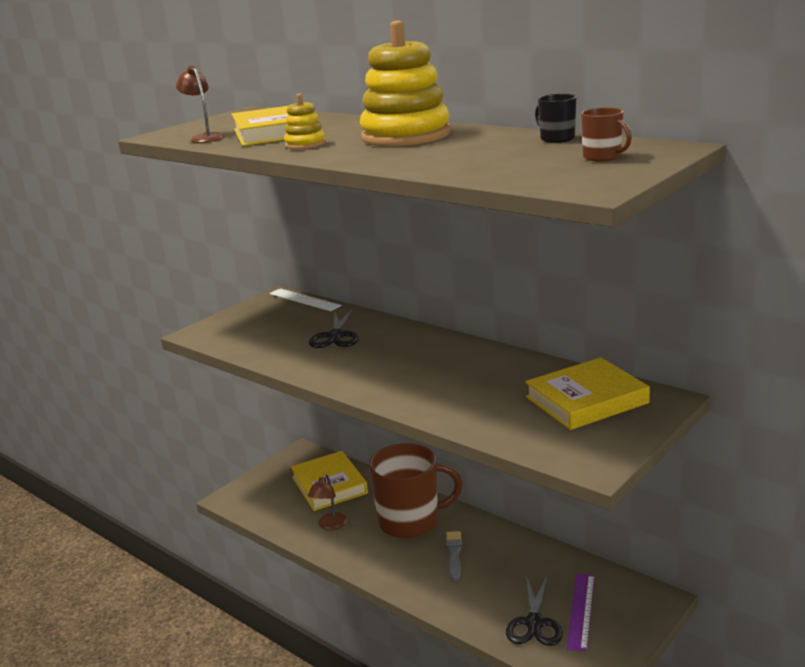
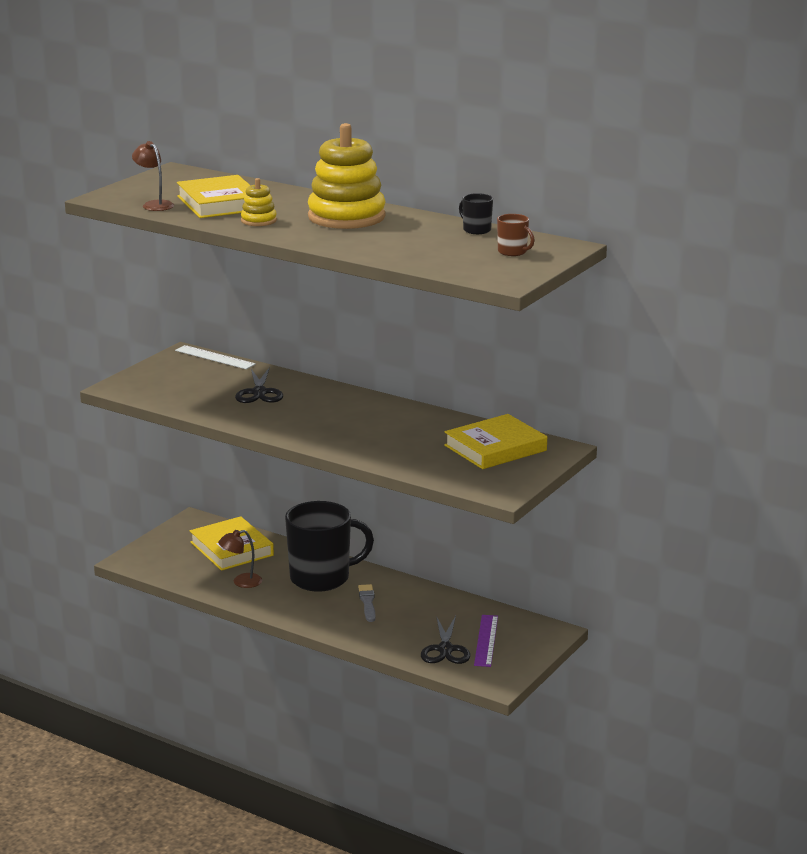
camera: 10 degrees left, 0 degrees up
brown lamp [308,474,347,530] -> brown lamp turned 60 degrees clockwise [218,530,262,588]
brown mug [369,443,463,539] -> black mug [285,501,374,592]

